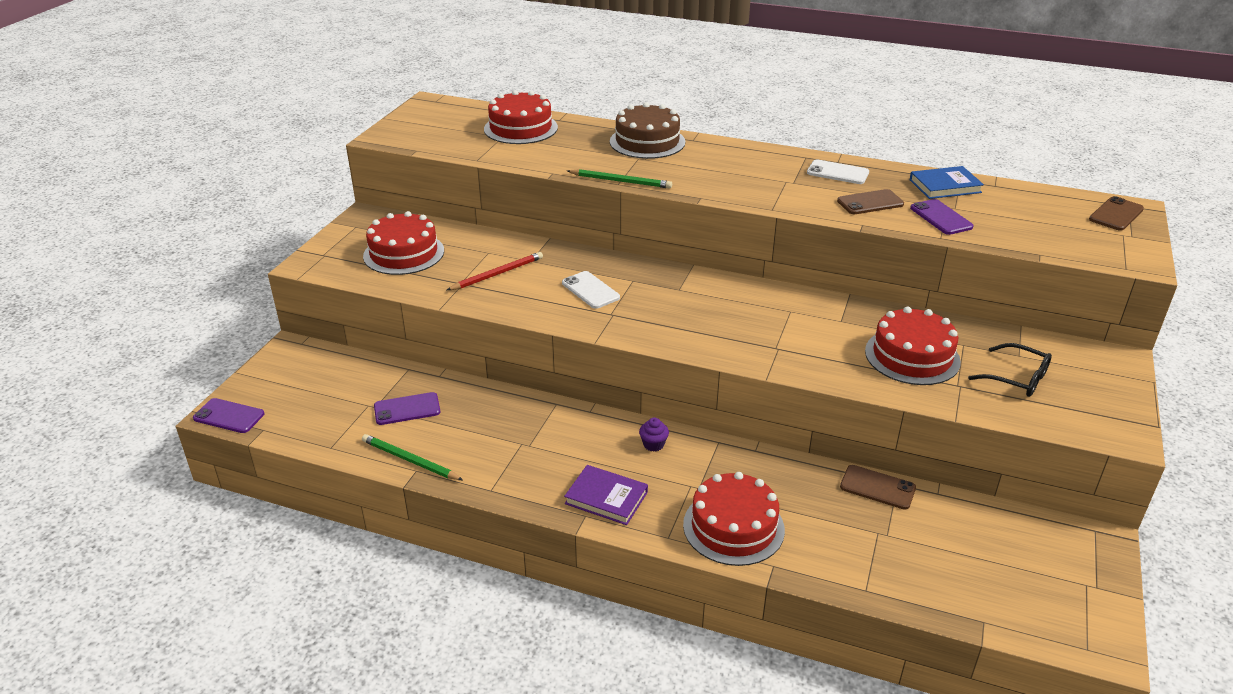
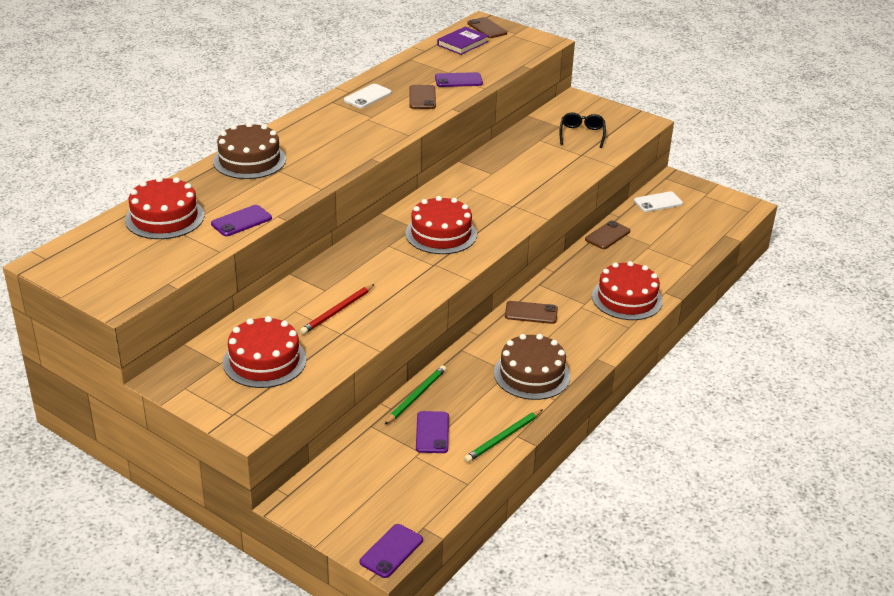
camera: 75 degrees left, 0 degrees up
red pencil [447,252,543,290] -> red pencil turned 120 degrees counterclockwise [300,284,374,334]
white phone [562,271,620,309] -> white phone moved to [634,191,683,212]
purple book [564,465,648,525] -> purple book moved to [437,27,489,55]
green pencil [567,169,672,189] -> green pencil moved to [384,365,446,425]
purple cupcake [639,418,669,452] -> brown phone [505,301,558,324]
red cake [865,307,961,385] -> red cake moved to [405,196,477,254]
blue book [909,166,984,199] -> none
black glasses [968,343,1052,397] -> black glasses turned 45 degrees counterclockwise [559,112,606,148]
none -> purple phone [211,205,272,236]
none -> brown cake [494,334,571,400]

